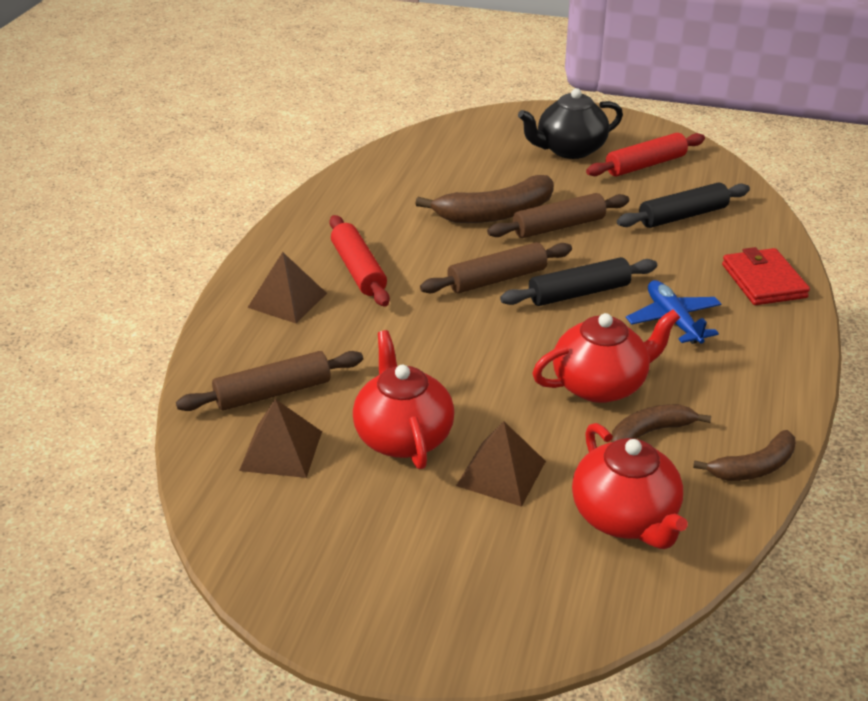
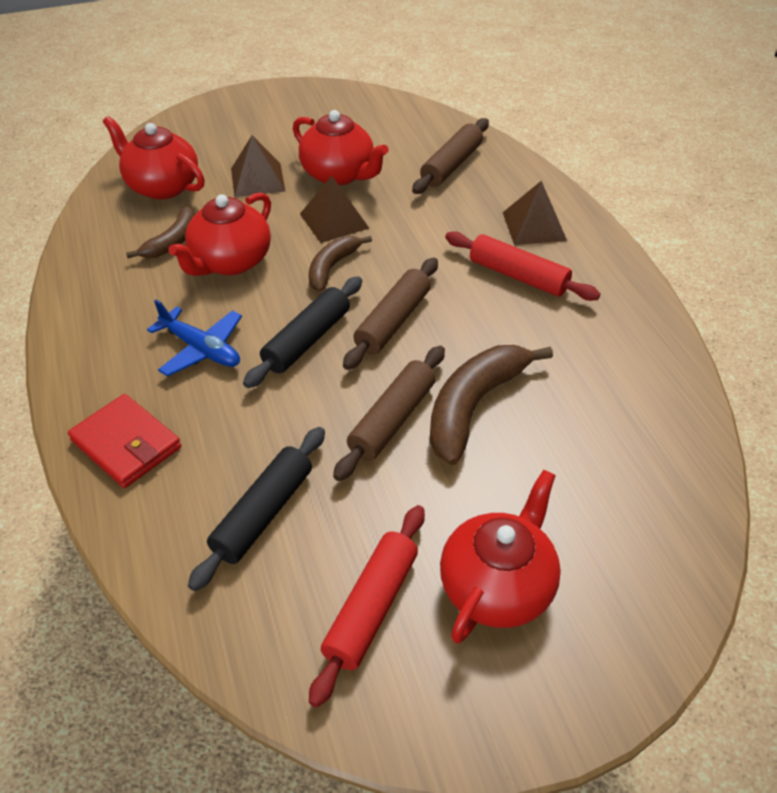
camera: 145 degrees right, 10 degrees up
brown pyramid [239,399,322,478] -> brown pyramid moved to [300,176,369,243]
black teapot [518,88,623,159] -> red teapot [440,470,561,644]
brown banana [693,430,796,481] -> brown banana moved to [309,236,372,292]

